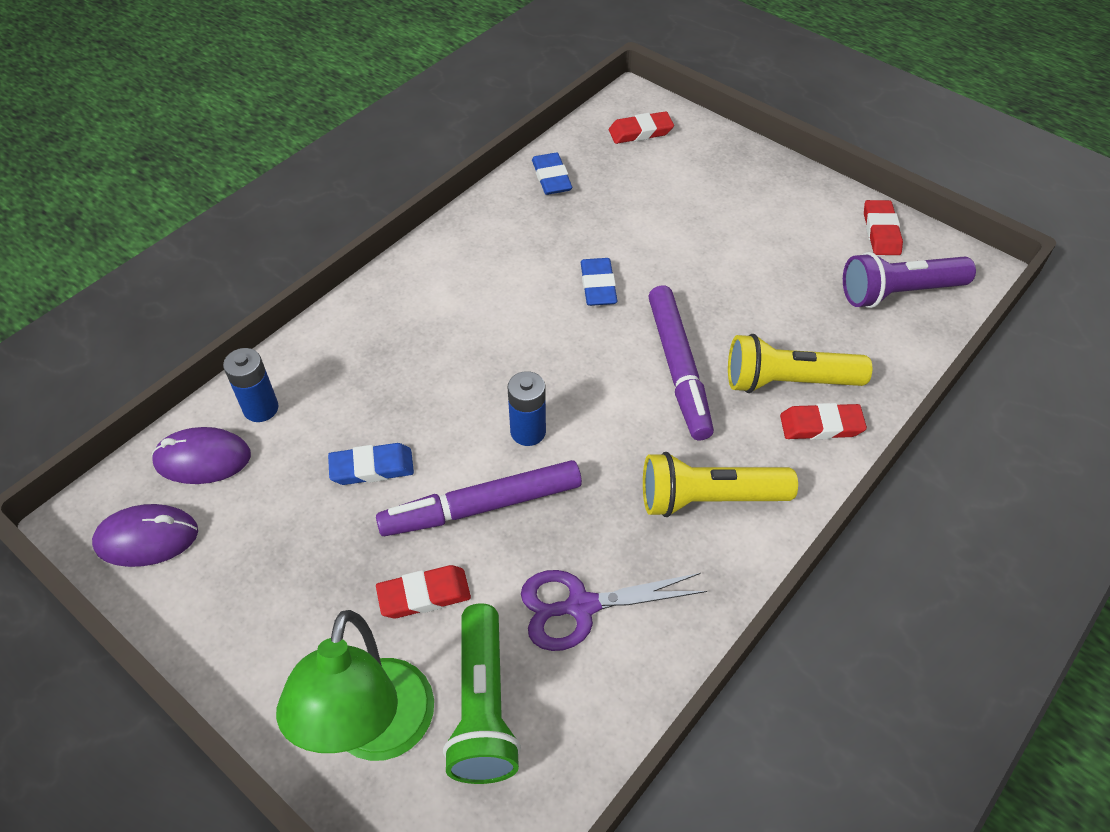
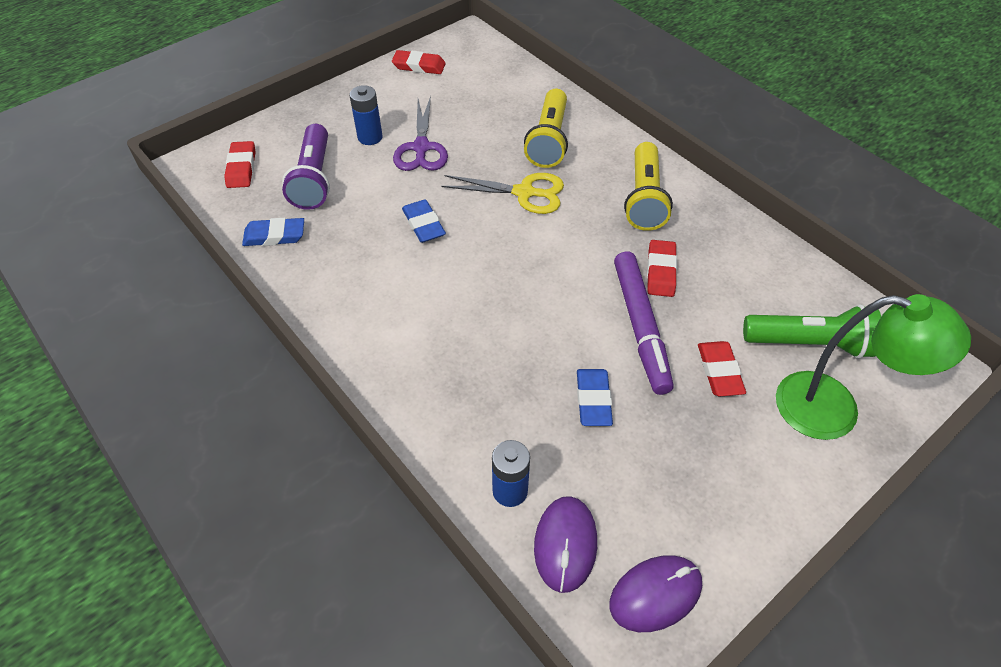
camera: 80 degrees left, 0 degrees up
purple mouse [92,504,198,567] -> purple mouse turned 60 degrees clockwise [610,555,702,632]
blue battery [508,371,546,446] -> blue battery moved to [349,85,382,145]
purple scissors [521,570,707,651] -> purple scissors moved to [393,96,448,171]
blue eraser [581,258,617,306] -> blue eraser turned 60 degrees clockwise [402,199,446,243]
purple marker [648,286,714,440] -> yellow scissors [441,173,564,214]
red eraser [780,403,867,440] -> red eraser moved to [647,240,677,297]
purple flashlight [843,252,976,308] -> purple flashlight moved to [282,124,330,210]

